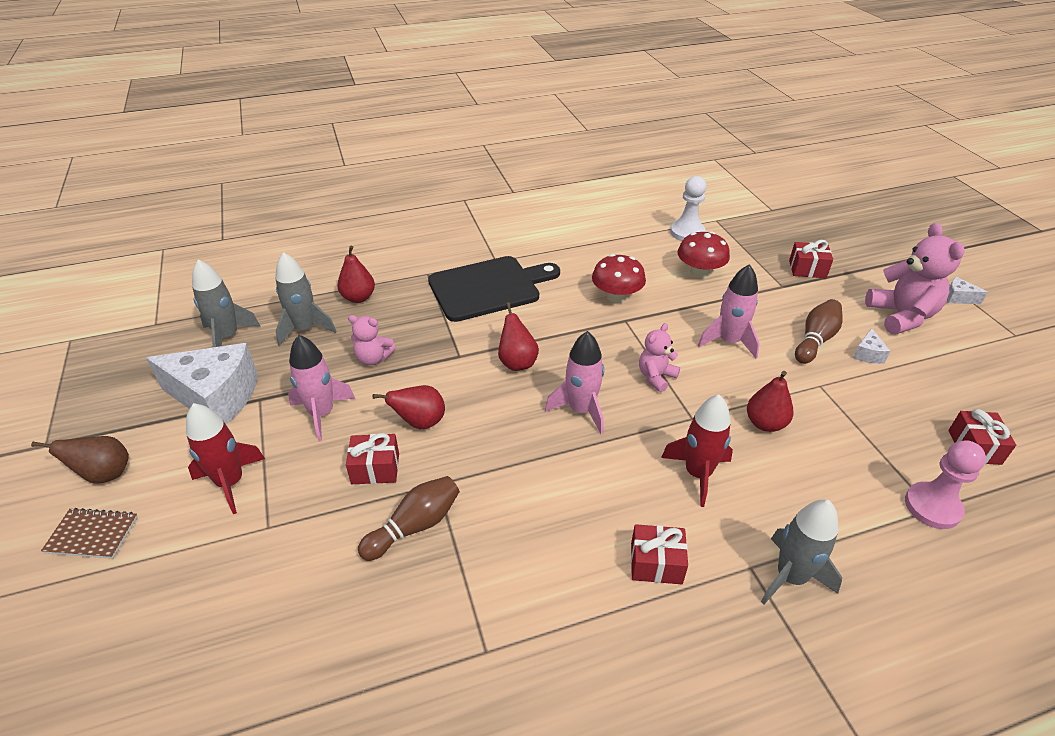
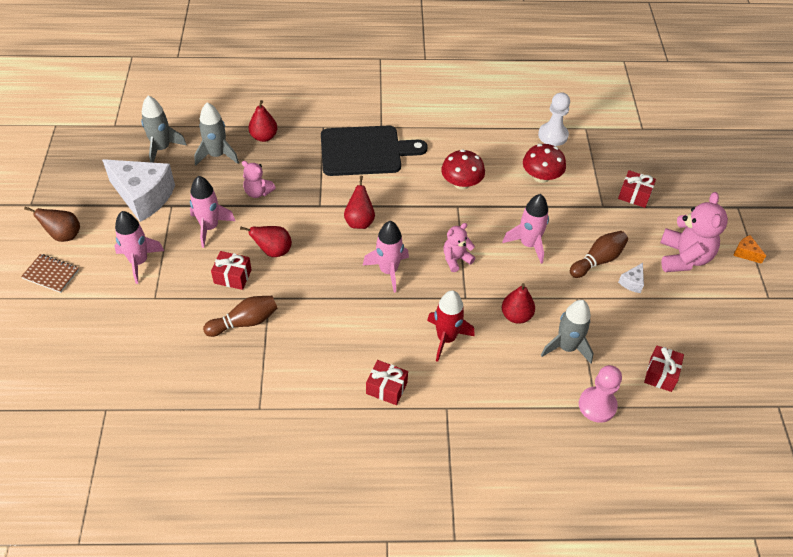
camera: 15 degrees right, 10 degrees up
red rocket [186,403,265,514] -> pink rocket [114,211,164,284]
grey rocket [761,499,842,604] -> grey rocket moved to [541,300,594,364]
white cheese [947,277,988,304] -> orange cheese [733,235,766,264]

